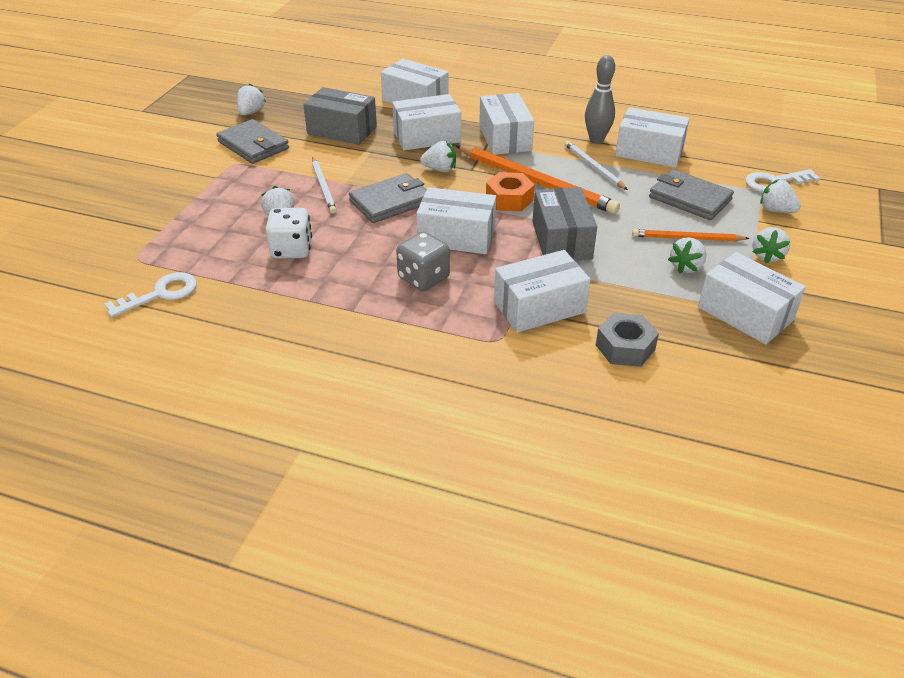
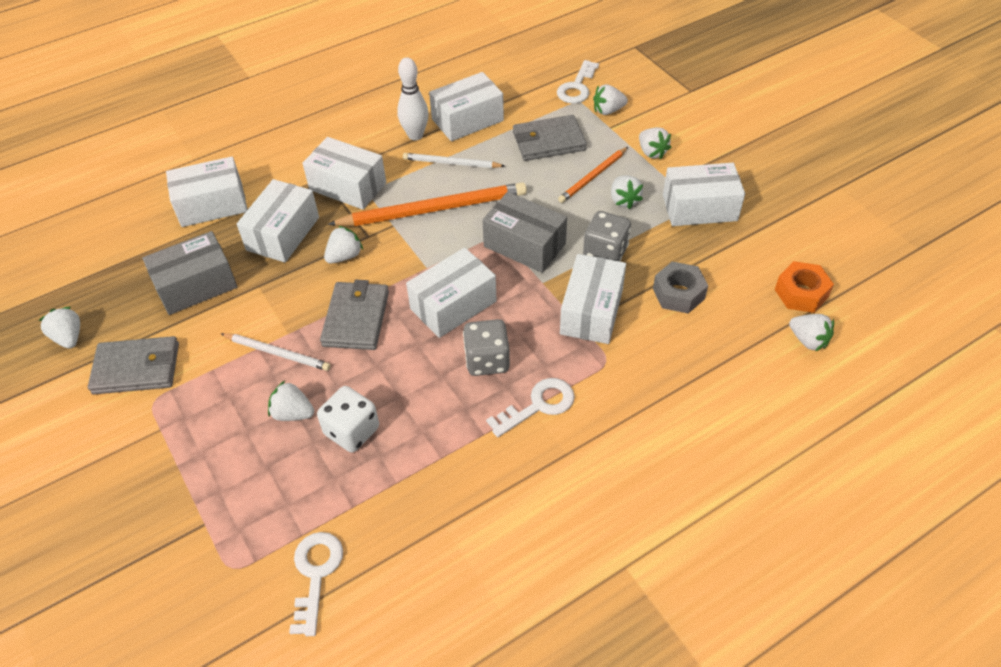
camera: 50 degrees left, 10 degrees up
orange nut [486,172,535,212] -> orange nut moved to [775,261,834,313]
grey bowling pin [585,55,615,143] -> white bowling pin [397,57,429,140]
none -> white key [486,378,575,437]
none -> grey dice [583,211,631,261]
none -> white strawberry [789,314,834,351]

